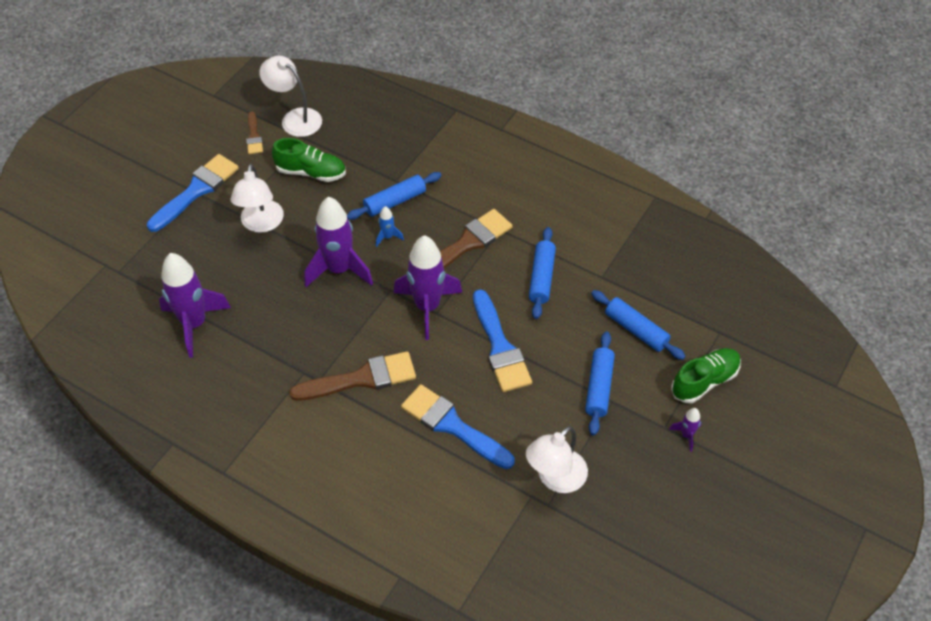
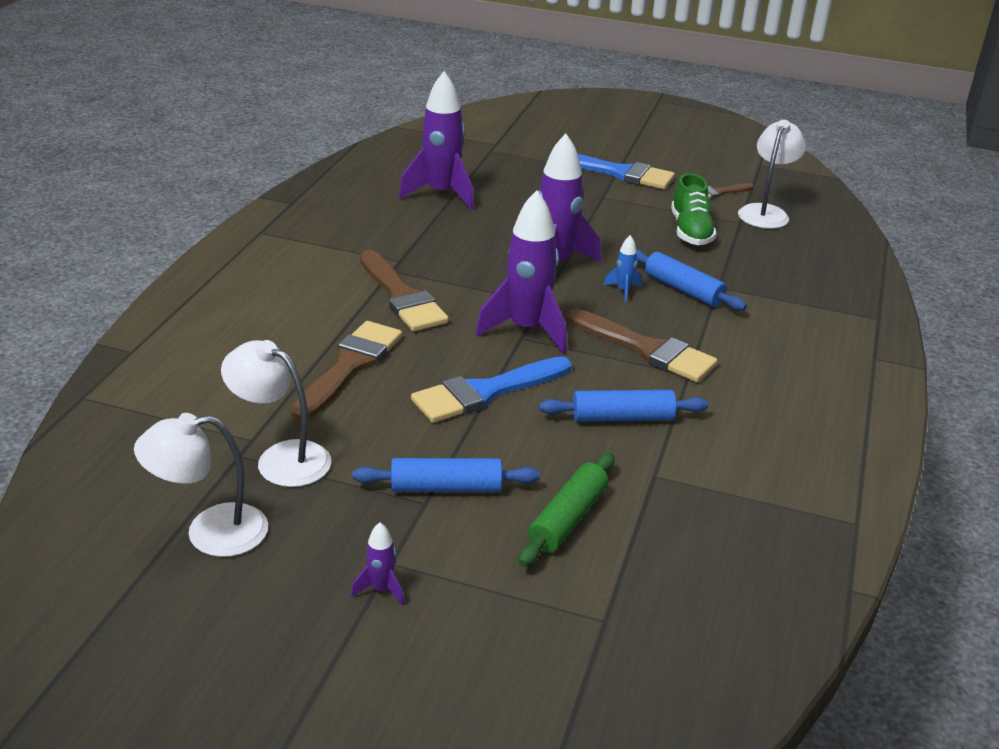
camera: 75 degrees right, 20 degrees down
white lamp [231,164,284,233] -> white lamp moved to [134,413,268,557]
blue brush [401,384,515,469] -> brown brush [291,321,402,421]
blue rolling pin [591,290,686,360] -> green rolling pin [519,453,614,567]
green shoe [671,348,741,403] -> none

